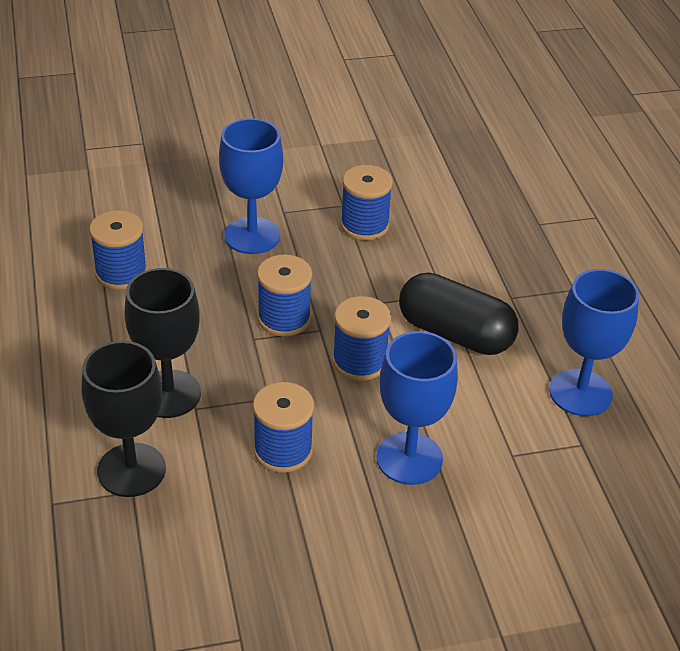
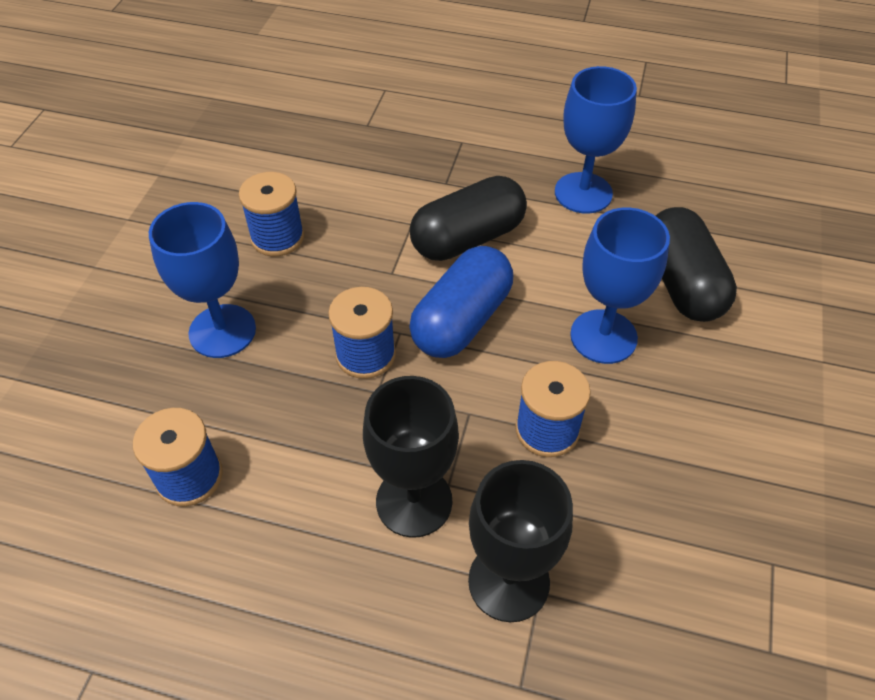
camera: 60 degrees left, 10 degrees up
blue spool [332,296,391,381] -> blue capsule [409,246,513,358]
none -> black capsule [656,207,737,322]

